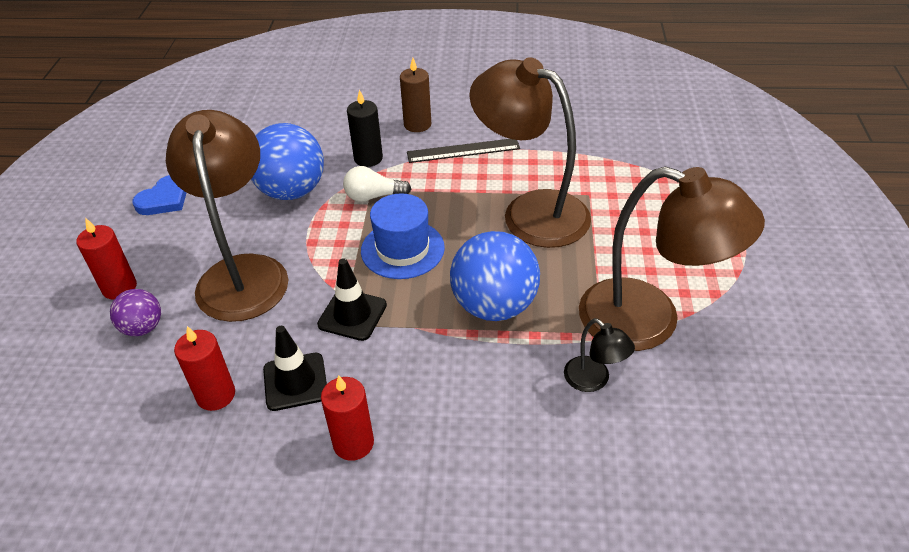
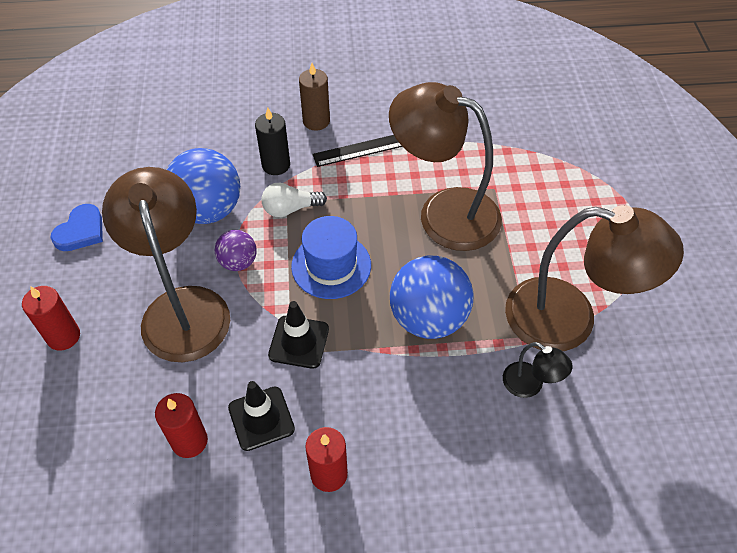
camera: 10 degrees left, 10 degrees up
purple ball [110,289,161,336] -> purple ball moved to [215,230,257,271]

